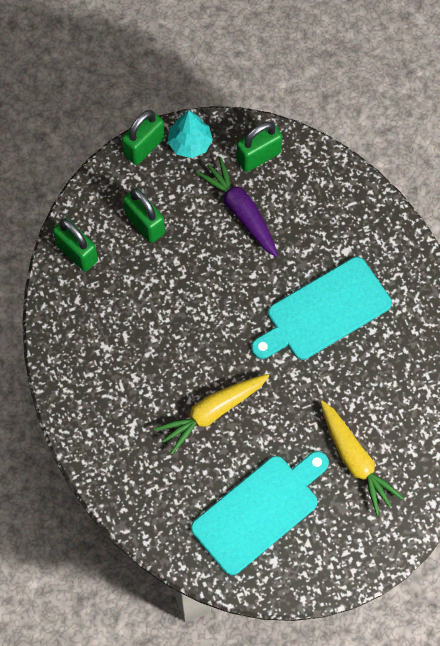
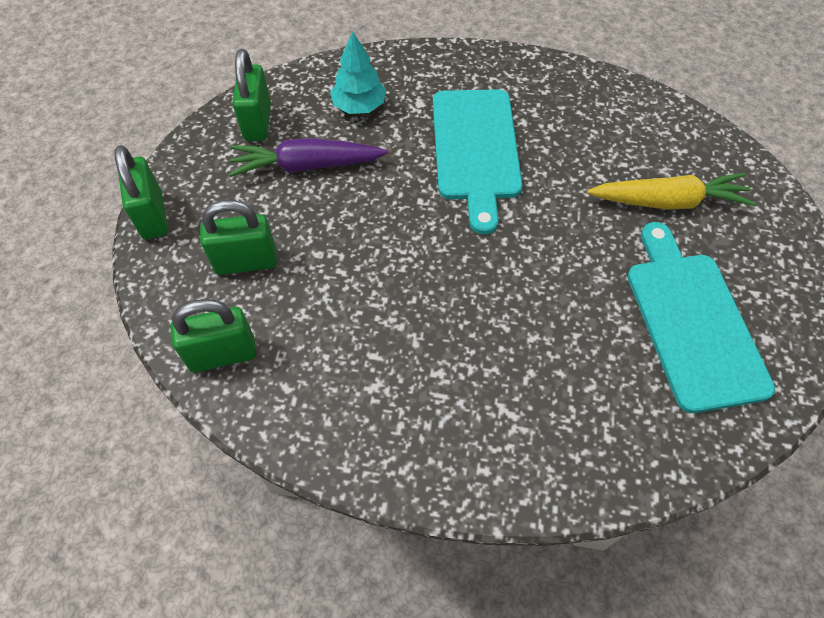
camera: 60 degrees left, 10 degrees down
yellow carrot [154,374,269,455] -> none
turquoise tree [168,111,213,158] -> turquoise tree moved to [330,31,386,114]

